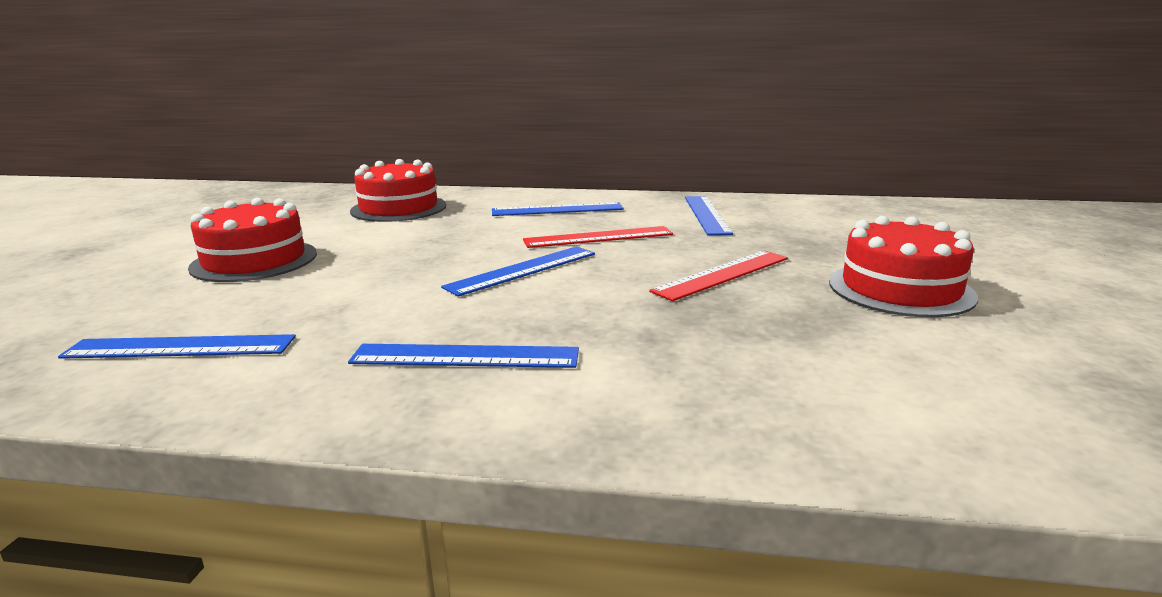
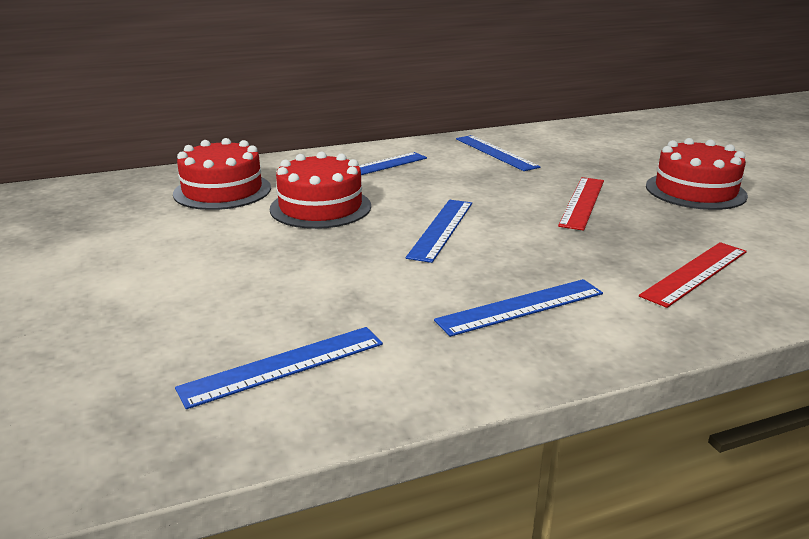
camera: 30 degrees left, 5 degrees up
red cake [188,198,317,282] -> red cake moved to [270,151,371,229]
red ruler [523,226,673,248] -> red ruler moved to [639,242,747,308]

